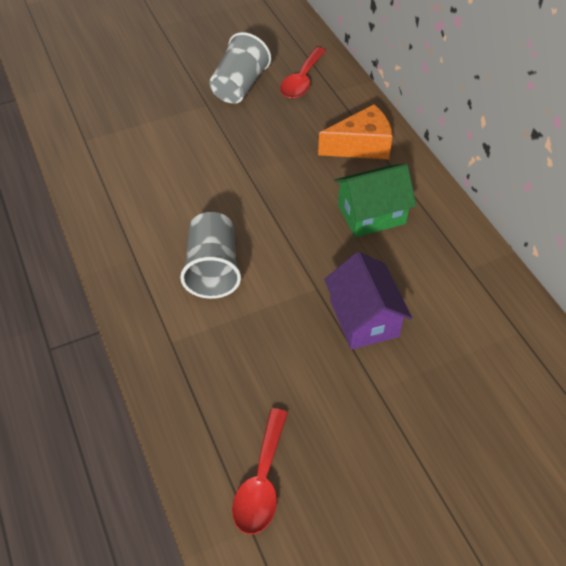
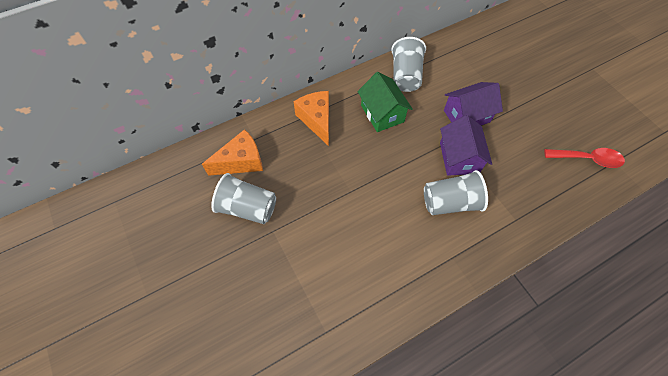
camera: 95 degrees left, 10 degrees up
red spoon [280,47,326,99] -> orange cheese [202,129,263,176]
none -> grey cup [391,37,426,92]
none -> purple house [440,115,492,176]

